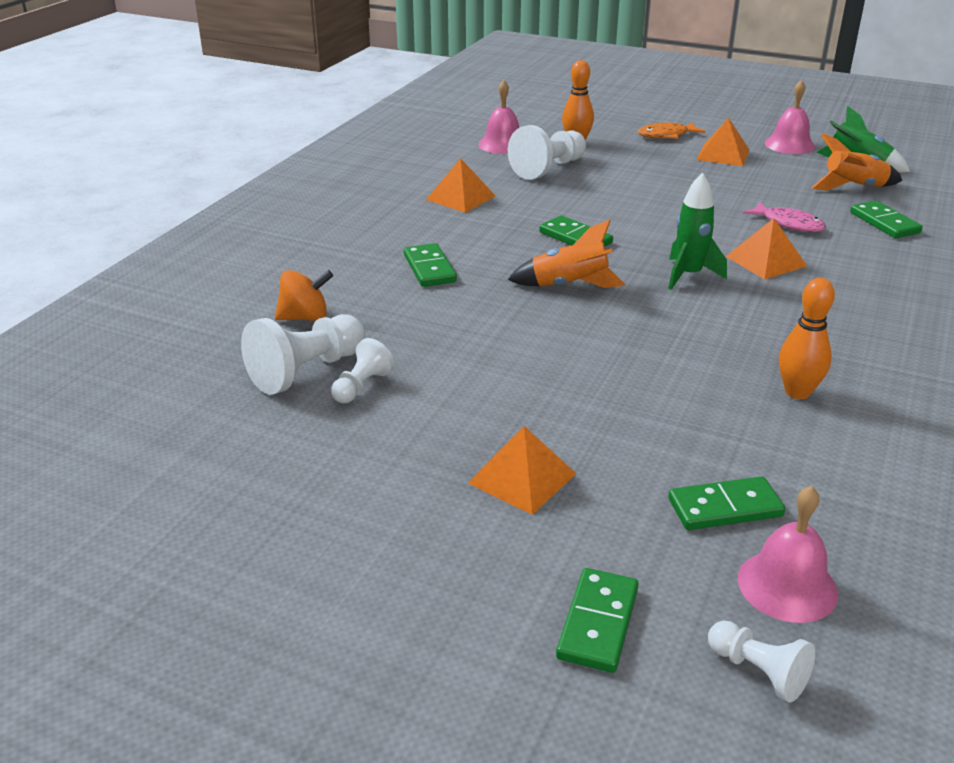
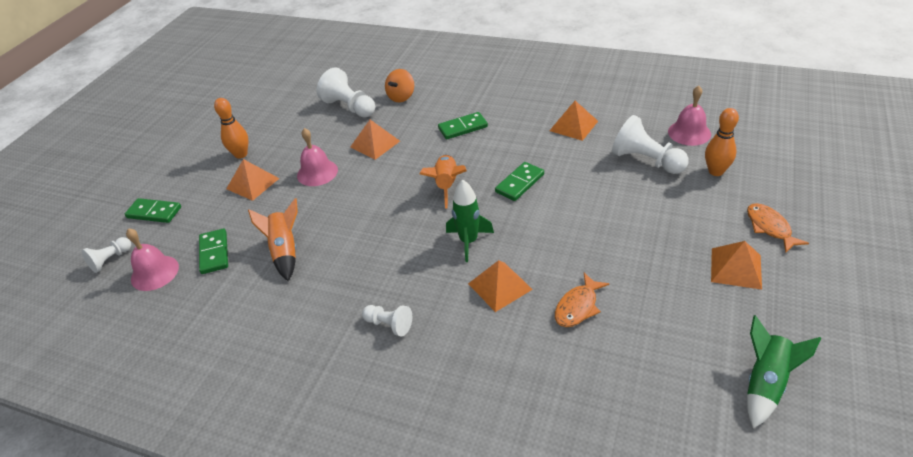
camera: 90 degrees right, 10 degrees up
orange spinning top [275,270,333,321] -> orange spinning top turned 45 degrees clockwise [385,69,414,102]
white pawn [331,338,395,403] -> white pawn moved to [362,305,412,336]
pink fish [743,202,826,232] -> orange fish [555,273,609,327]
pink bell [765,80,815,154] -> pink bell moved to [297,128,338,186]
orange bowling pin [779,278,835,399] -> orange bowling pin moved to [214,98,249,159]
orange rocket [811,133,903,191] -> orange rocket moved to [248,198,298,281]
green domino [850,200,923,238] -> none
none -> orange pyramid [350,120,400,160]

